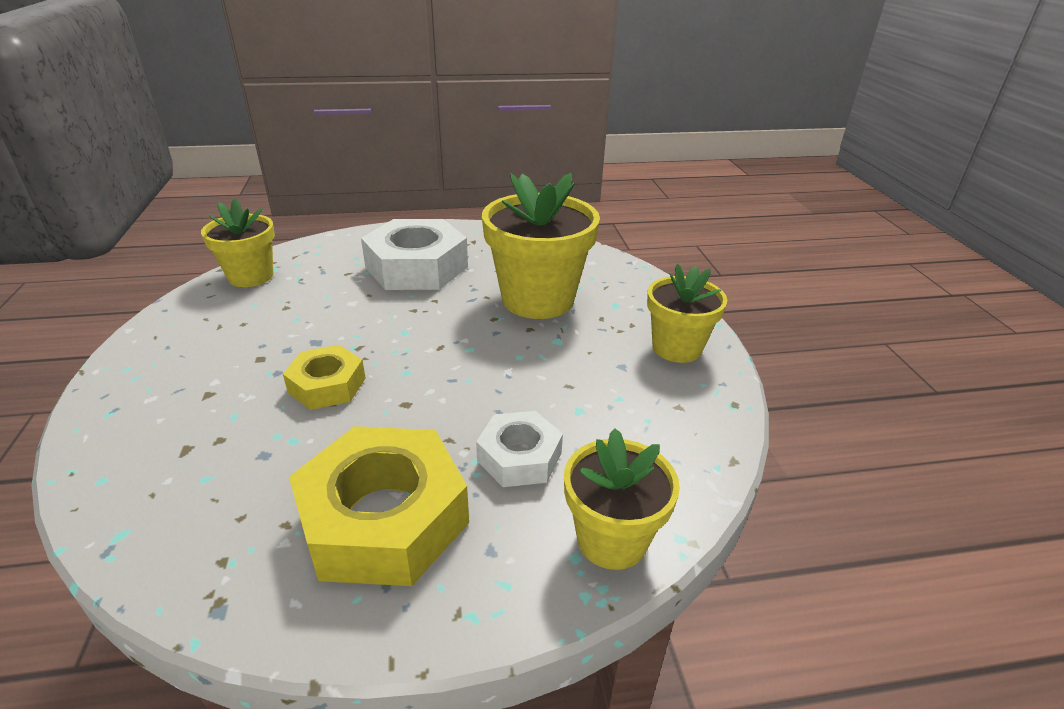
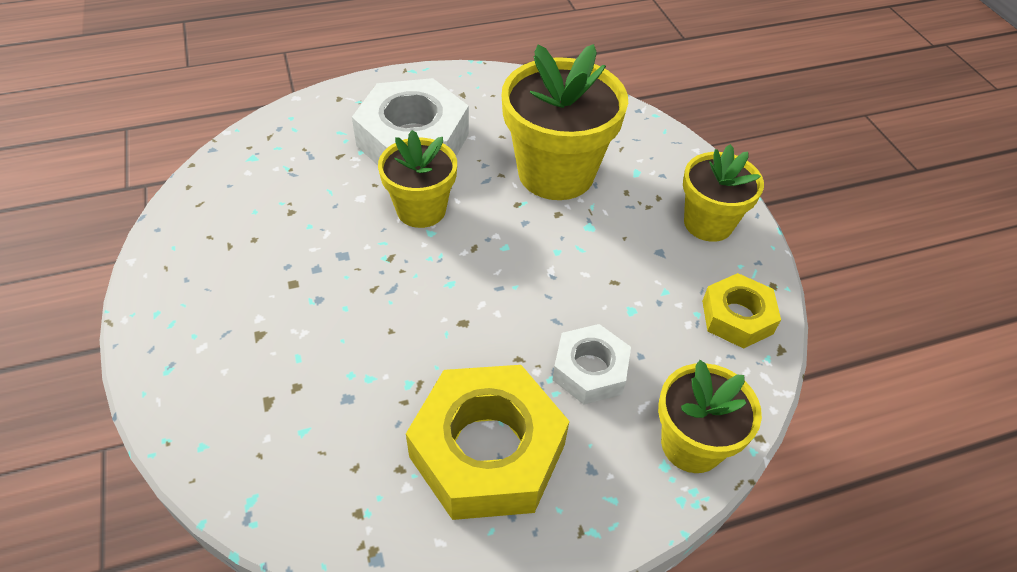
camera: 10 degrees left, 15 degrees up
yellow flower pot [201,199,275,287] -> yellow flower pot moved to [378,130,457,228]
yellow nut [283,345,365,410] -> yellow nut moved to [702,273,781,349]

